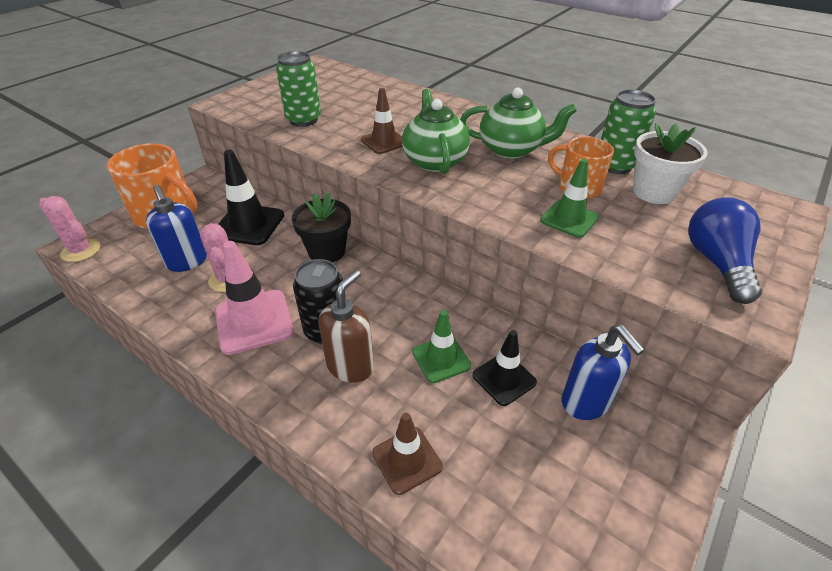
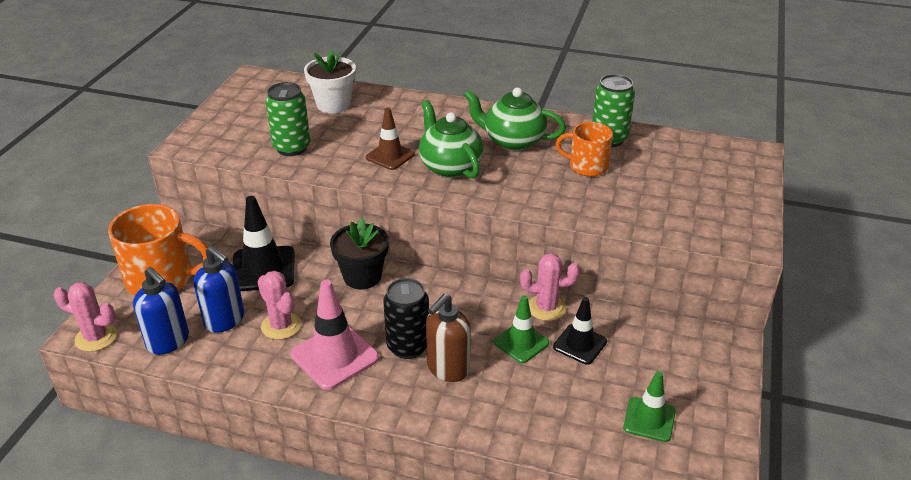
camera: 20 degrees left, 5 degrees down
brown soap dispenser [319,270,374,383] -> brown soap dispenser turned 150 degrees counterclockwise [426,294,471,382]
brown traffic cone [372,413,443,495] -> none
green teapot [460,87,577,159] -> green teapot turned 150 degrees counterclockwise [464,87,566,151]
green traffic cone [540,159,599,238] -> green traffic cone moved to [623,371,676,442]
blue soap dispenser [562,325,645,420] -> blue soap dispenser moved to [133,267,189,355]
white flower pot [633,123,708,204] -> white flower pot moved to [304,50,356,113]
blue light bulb [688,197,762,304] -> none
none -> pink cactus [520,253,580,321]

